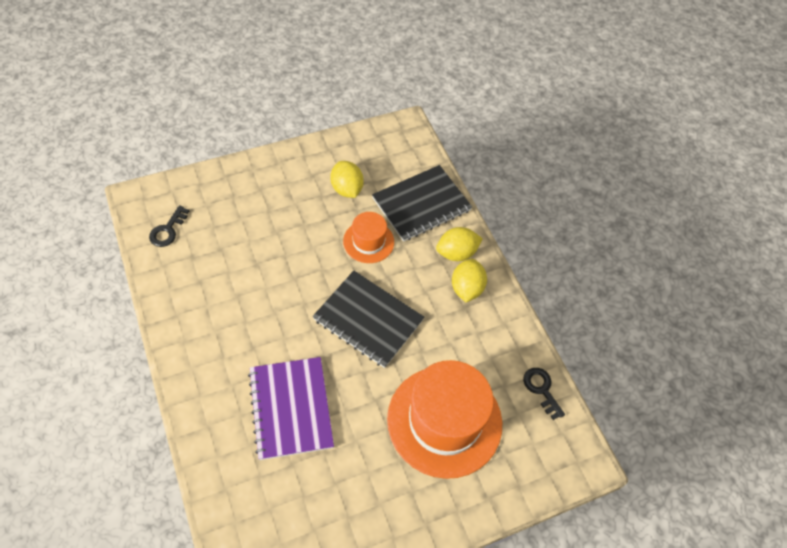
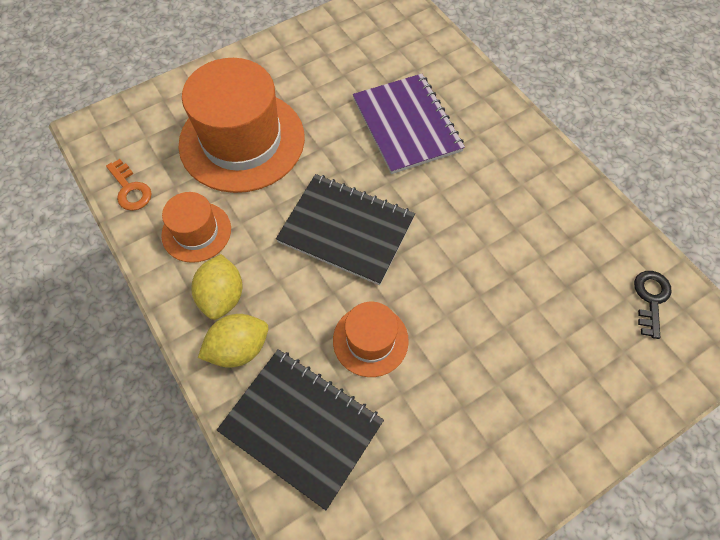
camera: 175 degrees right, 5 degrees up
yellow lemon [331,161,364,198] -> none
black notebook [372,165,472,242] -> black notebook turned 75 degrees clockwise [217,349,384,510]
black key [523,368,565,420] -> orange key [106,159,152,211]
none -> orange hat [161,192,231,263]

